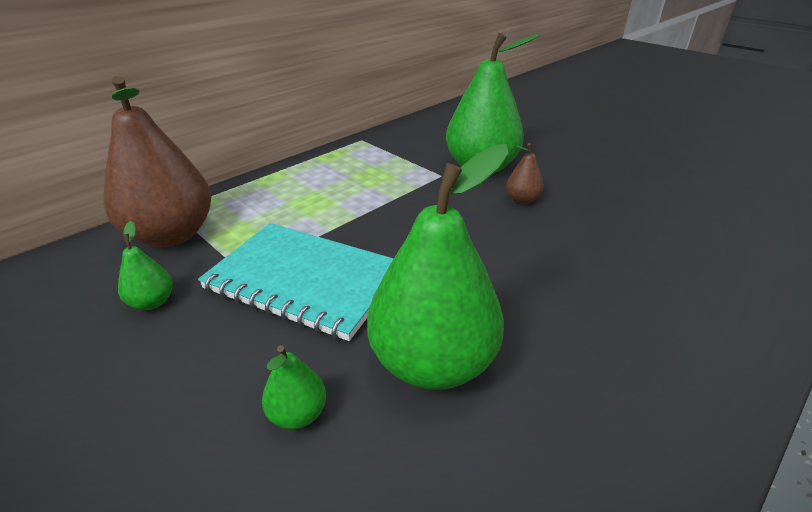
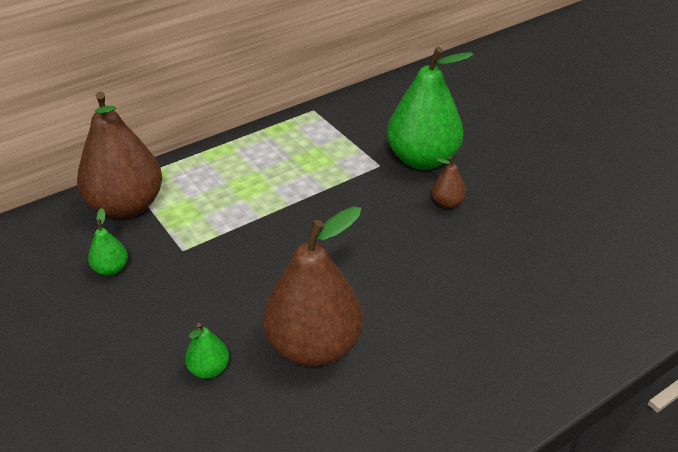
camera: 10 degrees right, 5 degrees up
turquoise notebook [198,223,394,341] -> none
green pear [367,144,509,390] -> brown pear [263,206,363,367]

